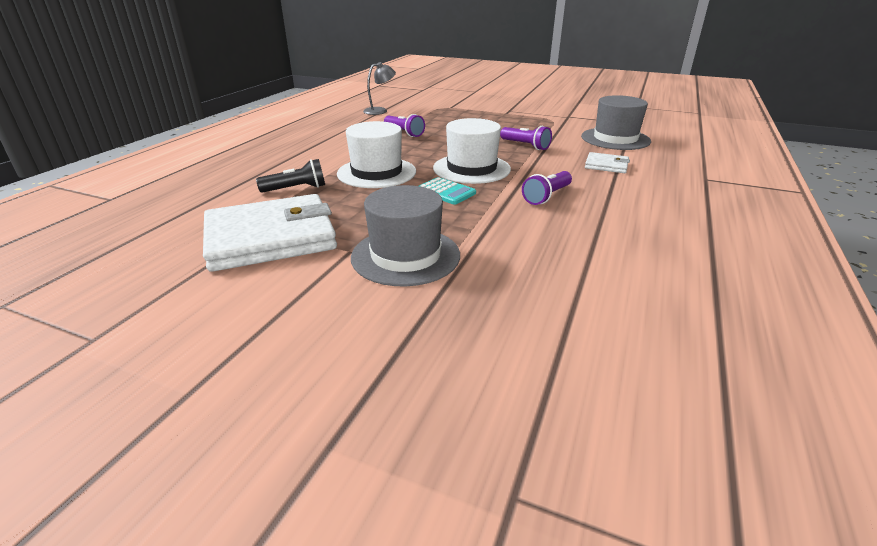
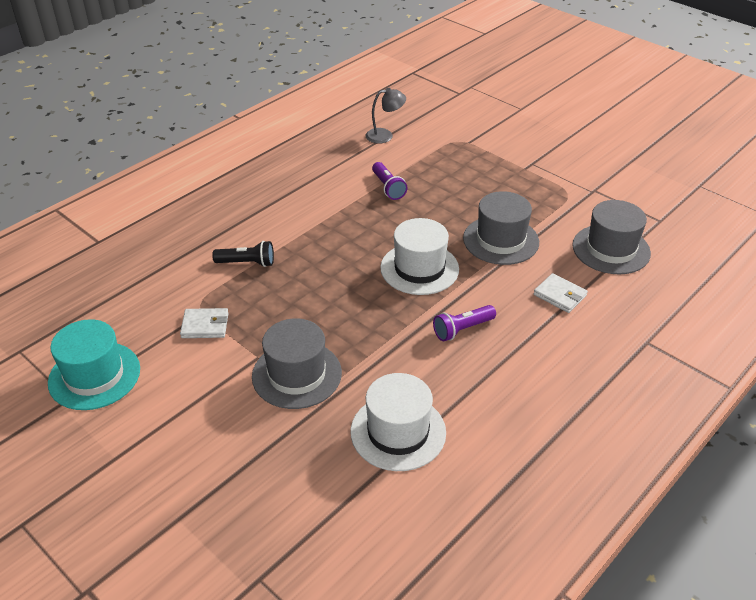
camera: 20 degrees right, 10 degrees up
white wallet [203,194,337,272] -> white wallet [180,308,229,338], size x0.45
white hat [337,121,416,188] -> white hat moved to [351,373,446,471]
turquoise calculator [419,177,476,205] -> none
purple flashlight [500,126,552,150] -> grey hat [463,191,539,265]
none -> turquoise hat [48,319,140,410]

